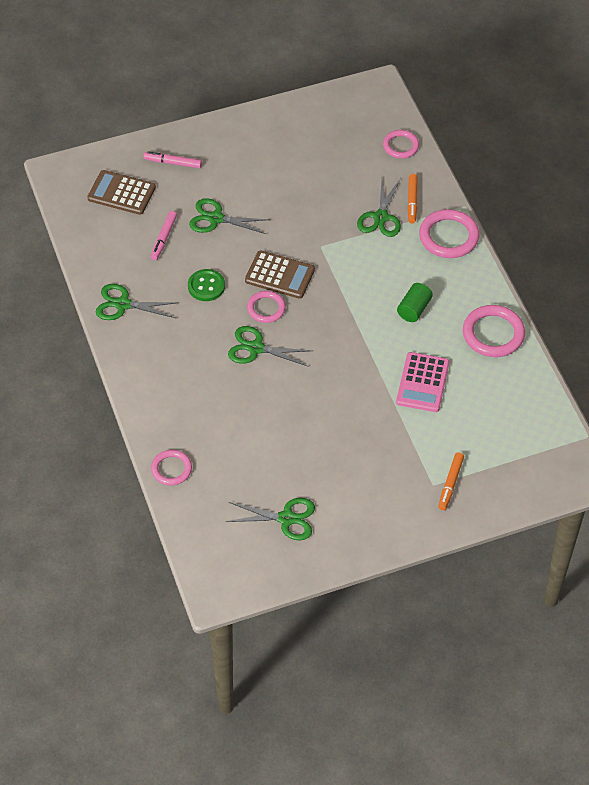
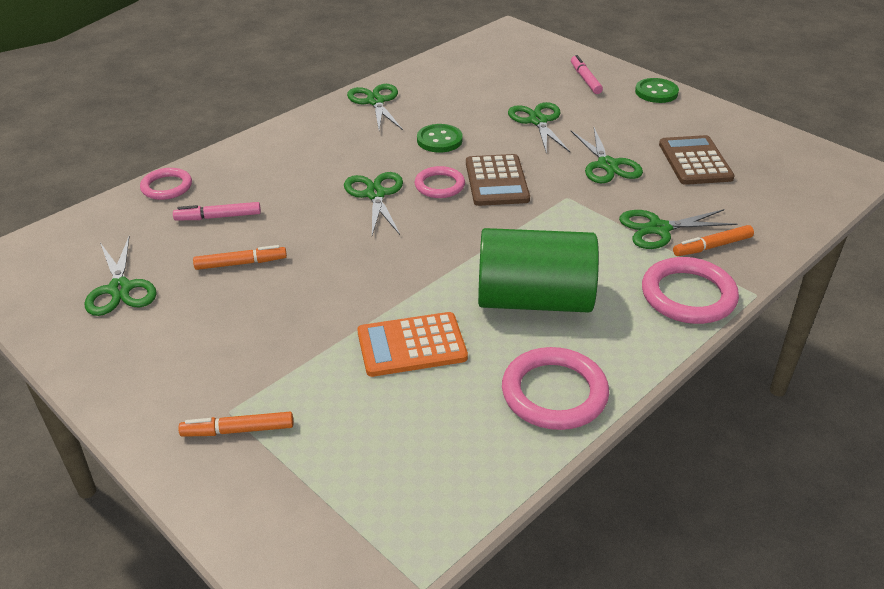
camera: 65 degrees right, 15 degrees down
brown calculator [87,170,156,215] -> brown calculator moved to [659,135,735,185]
pink marker [150,211,177,260] -> pink marker moved to [173,202,261,221]
pink ring [383,130,419,158] -> none
pink calculator [396,352,449,412] -> orange calculator [357,312,468,377]
green cylinder [397,283,433,322] -> green cylinder [478,228,599,313], size x2.15
none -> orange marker [193,245,287,270]
none -> green scissors [571,128,643,183]
none -> green button [635,78,679,103]

